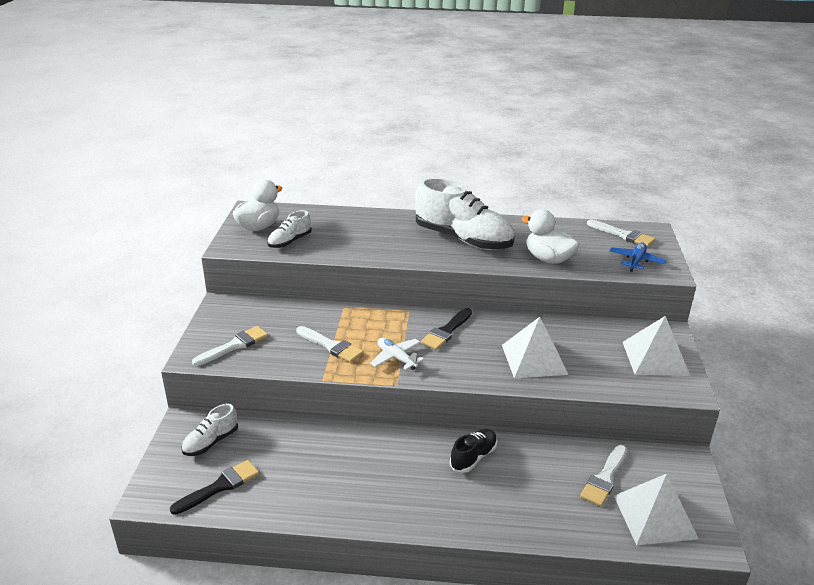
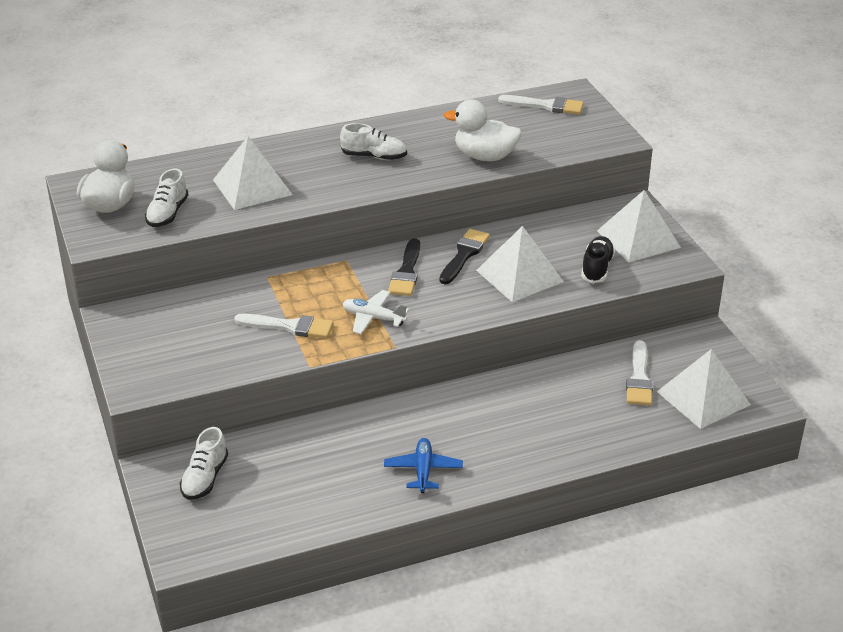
camera: 25 degrees left, 5 degrees up
black brush [170,460,259,515] -> black brush moved to [439,229,490,284]
white brush [192,326,268,366] -> none
white shoe [415,177,515,250] -> white shoe [340,123,407,160], size x0.48
black shoe [450,429,497,473] -> black shoe moved to [581,236,615,283]
blue plane [609,243,667,272] -> blue plane moved to [384,438,463,493]
none -> white pyramid [213,136,293,210]

